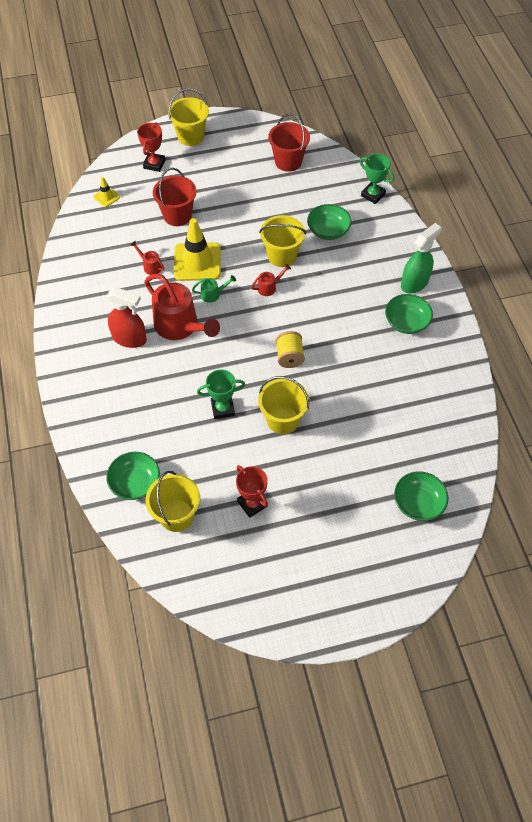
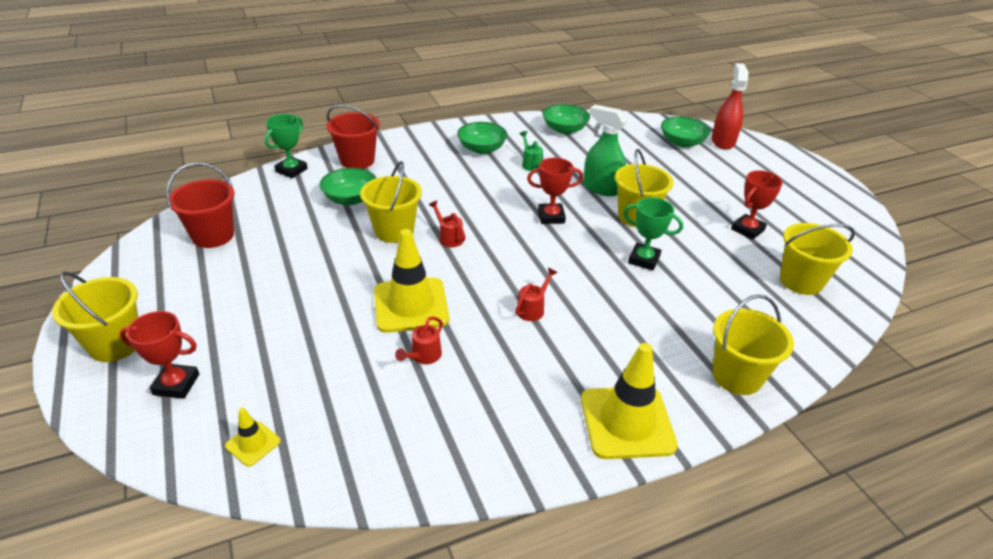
camera: 100 degrees left, 20 degrees down
green bowl [106,452,160,500] -> green bowl moved to [543,104,590,134]
red spray bottle [107,287,147,348] -> red spray bottle moved to [712,63,749,150]
red watering can [144,274,220,340] -> red watering can [515,268,558,321], size x0.44
red bucket [153,168,196,226] -> red bucket moved to [327,105,380,169]
green watering can [192,275,236,303] -> green watering can moved to [520,131,543,171]
green trophy [197,369,245,419] -> green trophy turned 45 degrees counterclockwise [623,197,683,271]
yellow spool [276,331,305,368] -> red trophy [527,158,583,224]
green spray bottle [401,223,442,294] -> green spray bottle moved to [583,105,627,196]
none -> yellow traffic cone [581,343,678,459]
none -> yellow bucket [712,294,794,395]

